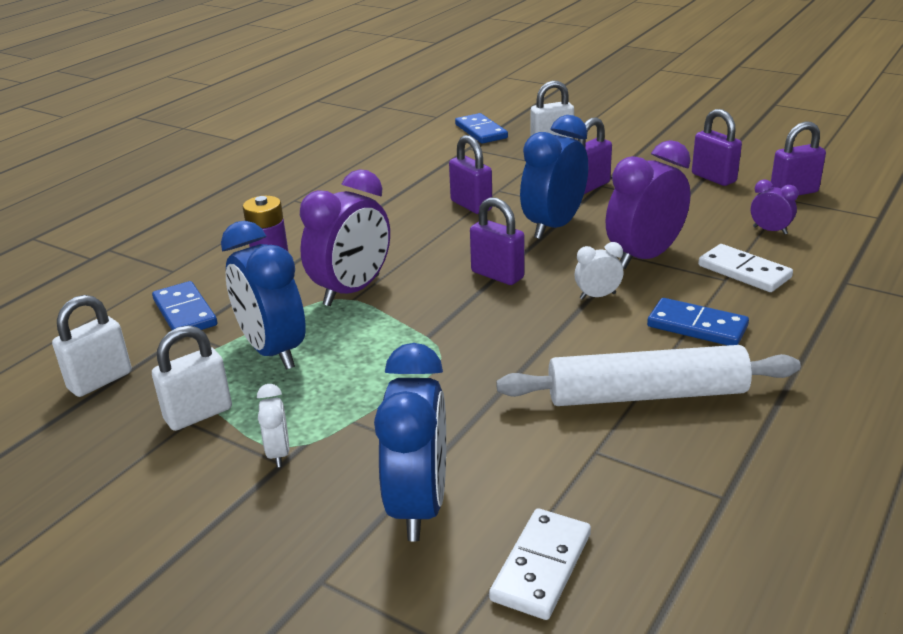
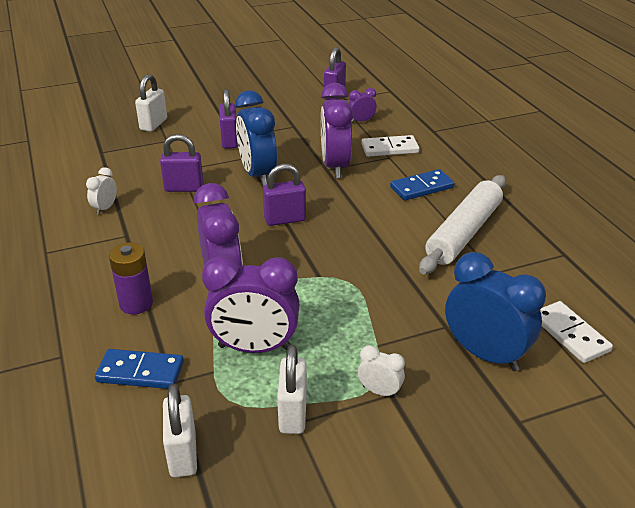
camera: 55 degrees left, 5 degrees up
blue clock [221,221,306,370] -> purple clock [202,256,300,353]
blue domino [455,113,508,144] -> none
white clock [575,242,623,300] -> white clock moved to [86,167,117,215]
purple padlock [692,109,742,186] -> none

